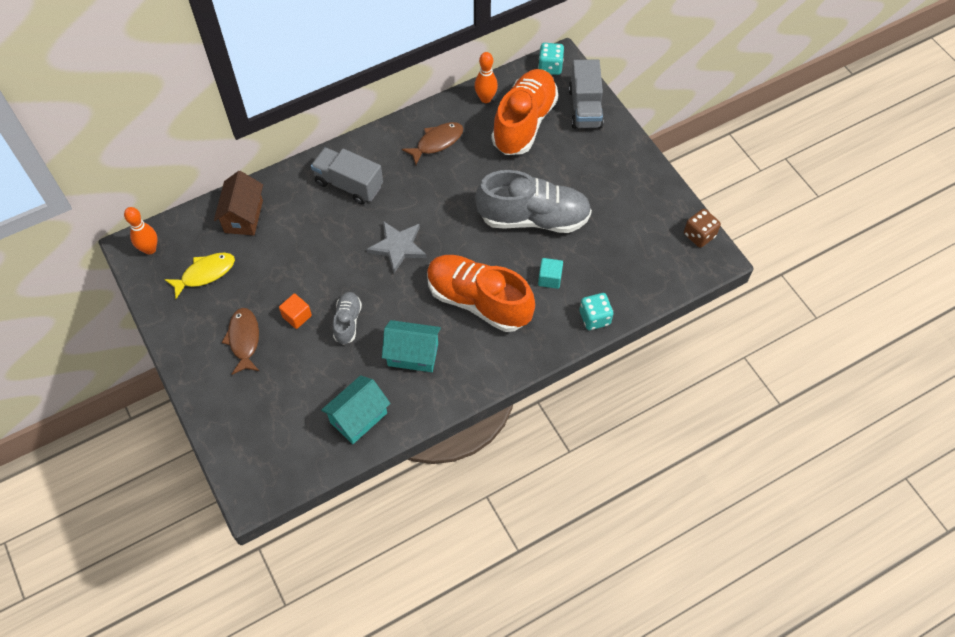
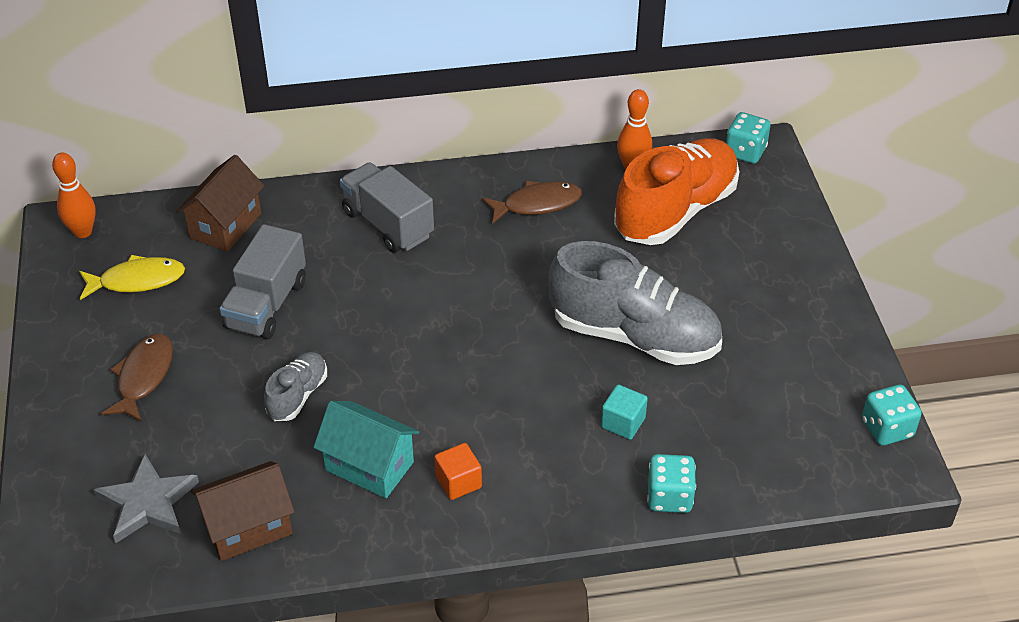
camera: 20 degrees right, 15 degrees down
orange cube [279,293,312,329] -> orange cube moved to [434,443,482,500]
turquoise house [321,375,391,444] -> brown house [191,461,295,561]
grey star [366,221,427,274] -> grey star moved to [93,454,199,543]
orange shoe [427,255,535,332] -> none
grey truck [569,59,604,129] -> grey truck moved to [220,224,306,340]
brown dice [684,209,721,248] -> turquoise dice [862,385,922,446]

